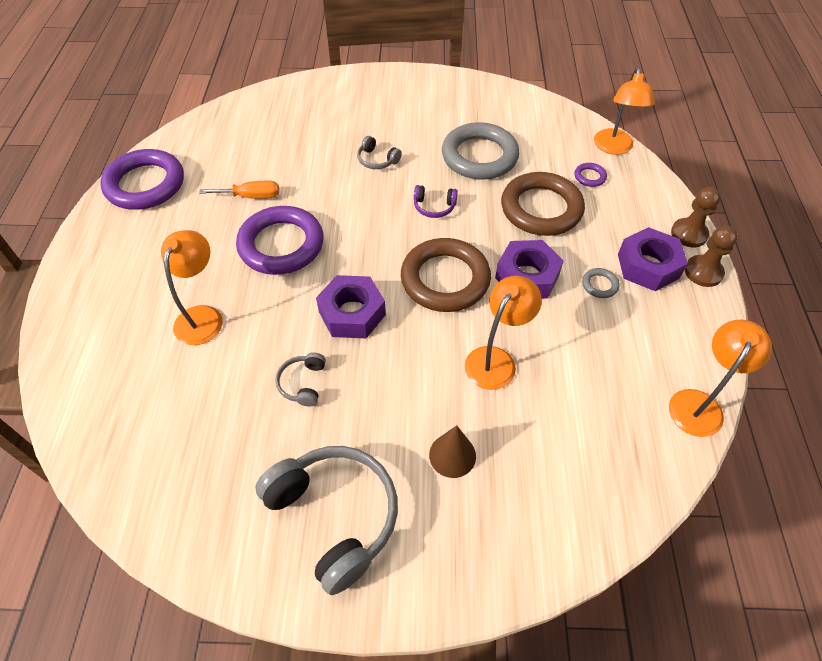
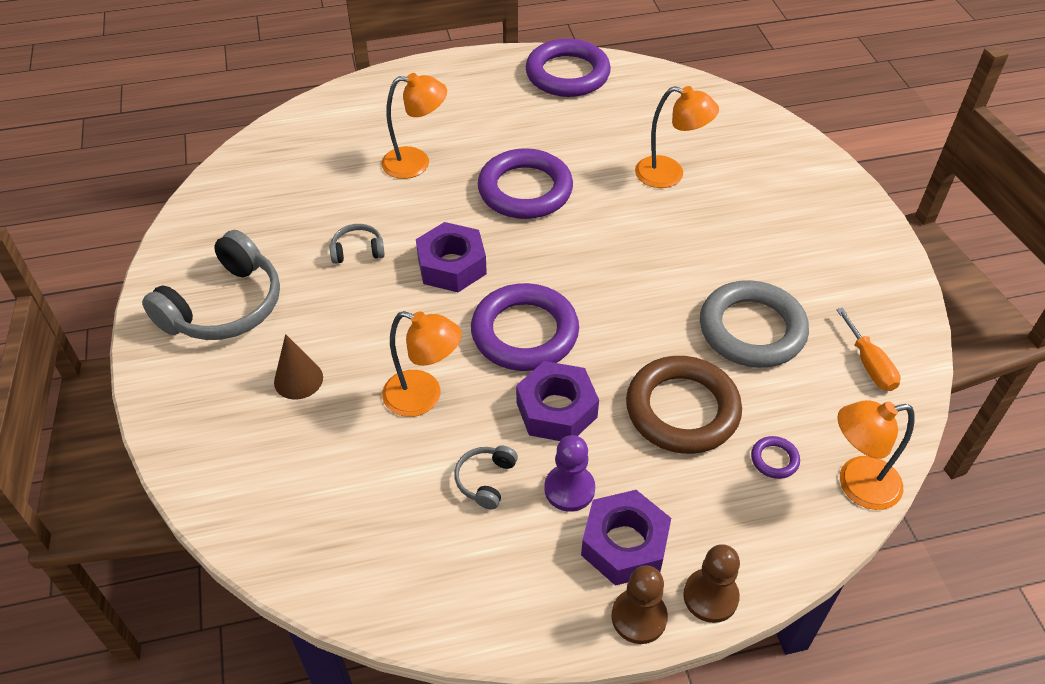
camera: 75 degrees right, 5 degrees down
orange screwdriver [199,181,279,199] -> orange screwdriver moved to [836,307,901,391]
grey headphones [357,136,402,169] -> grey headphones moved to [454,446,518,510]
brown ring [401,238,491,312] -> purple ring [471,283,579,371]
purple headphones [414,185,458,218] -> none
grey ring [582,268,619,298] -> purple pawn [544,435,595,512]
orange lamp [669,320,772,437] -> orange lamp moved to [635,86,719,188]

